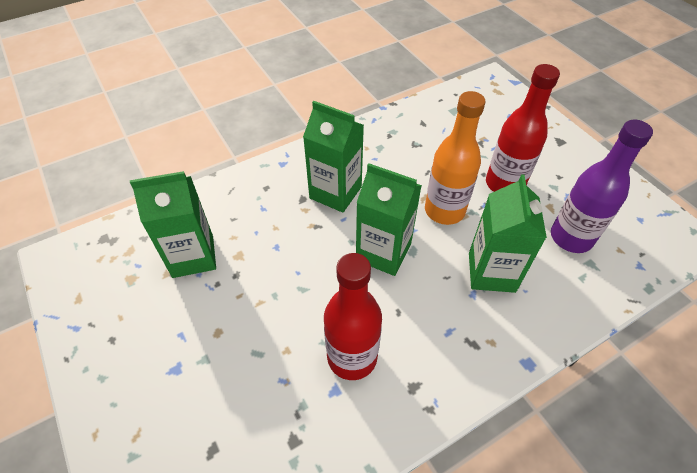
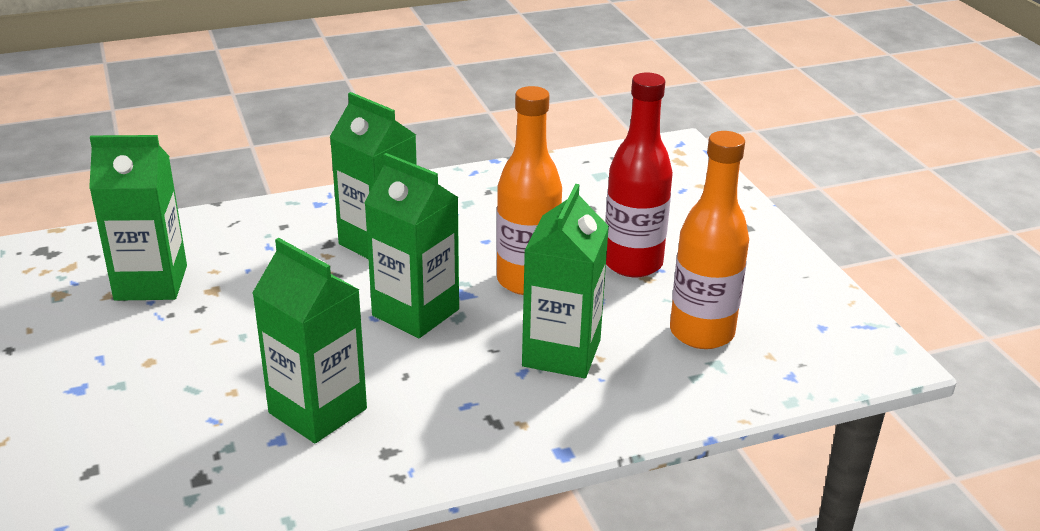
camera: 10 degrees right, 20 degrees down
red bottle [324,253,382,380] -> green carton [252,238,367,443]
purple bottle [551,120,653,253] -> orange bottle [670,131,749,349]

